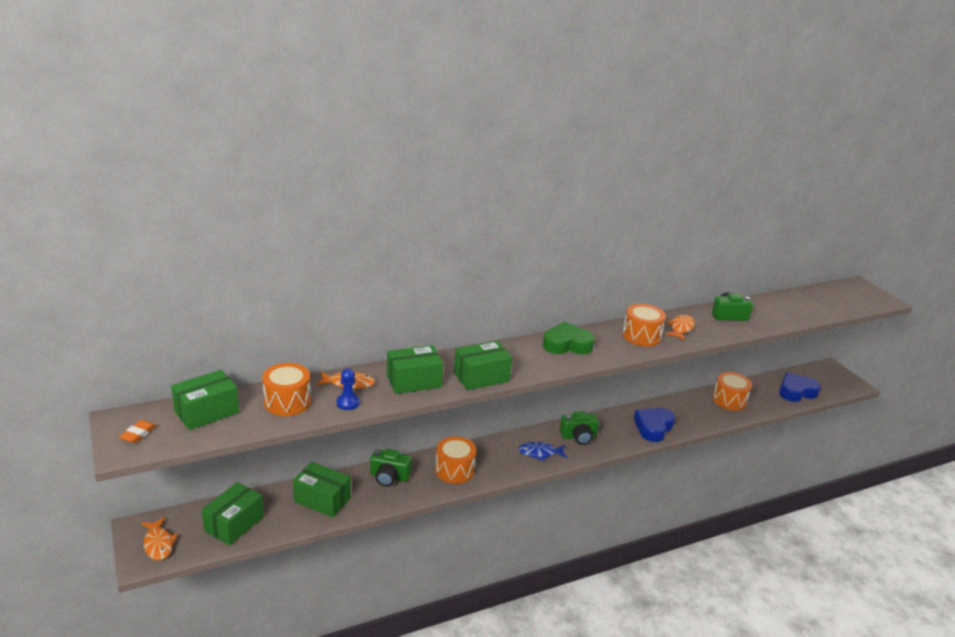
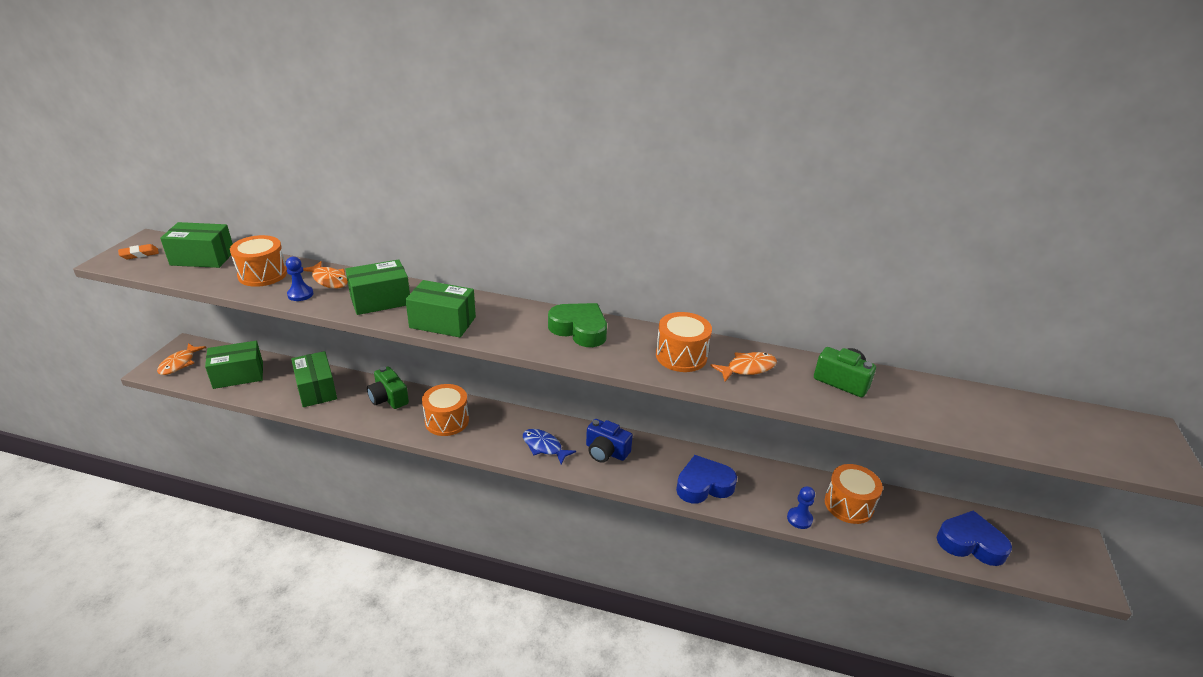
camera: 40 degrees right, 5 degrees up
green box [387,345,443,394] -> green box turned 45 degrees counterclockwise [345,259,410,315]
green camera [560,411,599,445] -> blue camera [586,419,633,463]
none -> blue pawn [787,486,815,529]

